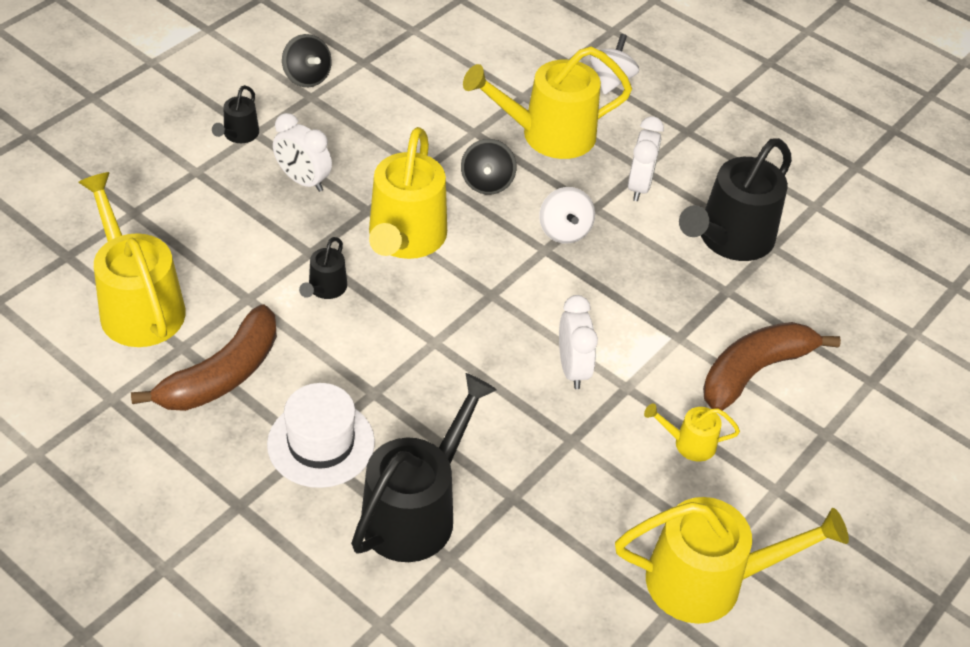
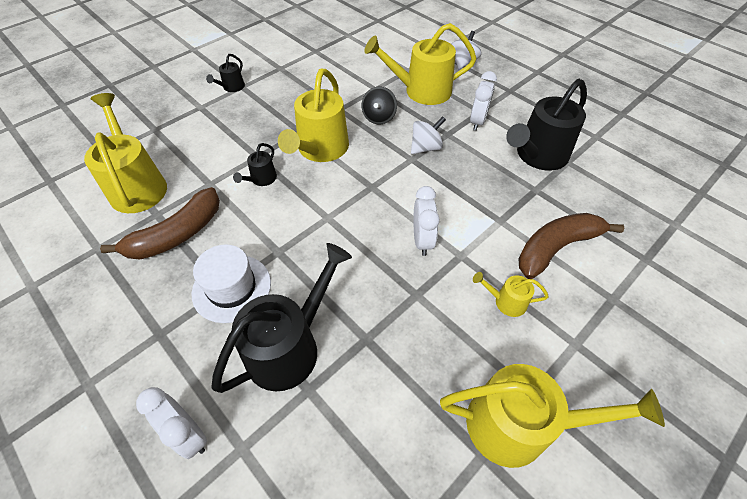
camera: 10 degrees right, 5 degrees up
white clock [273,113,332,192] -> white clock moved to [136,387,207,459]
black spinning top [282,34,332,87] -> none
white spinning top [539,187,595,244] -> white spinning top turned 120 degrees counterclockwise [411,116,446,154]

